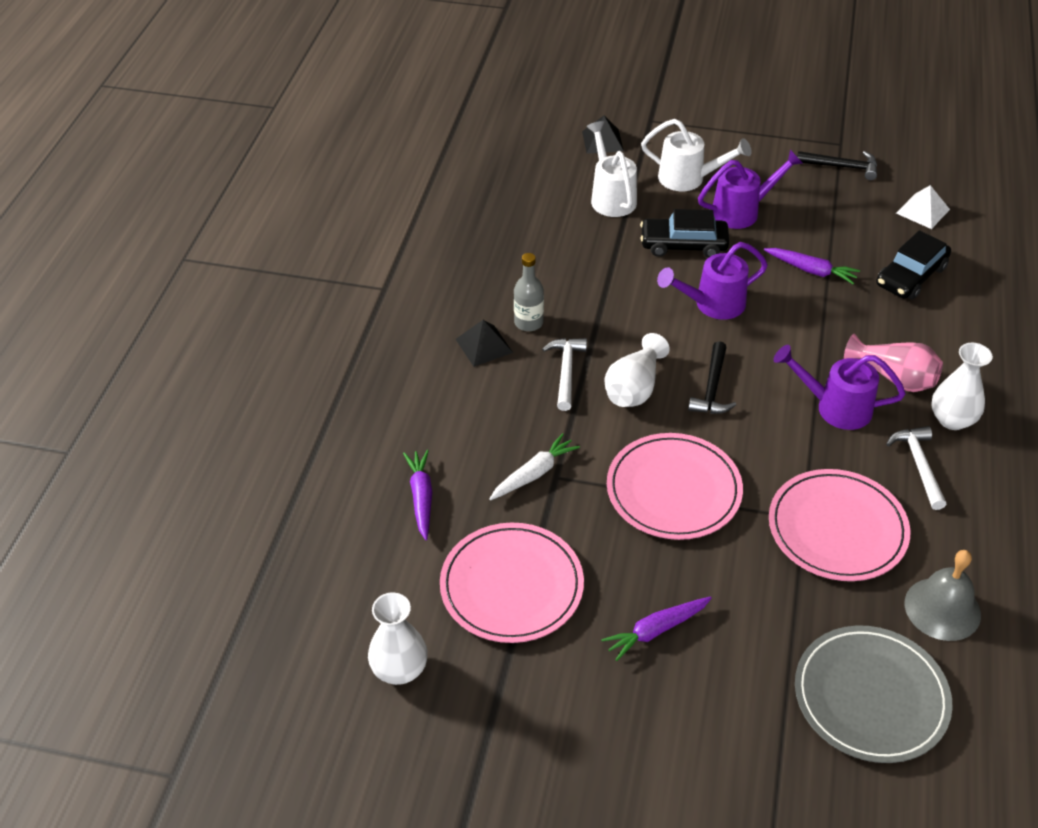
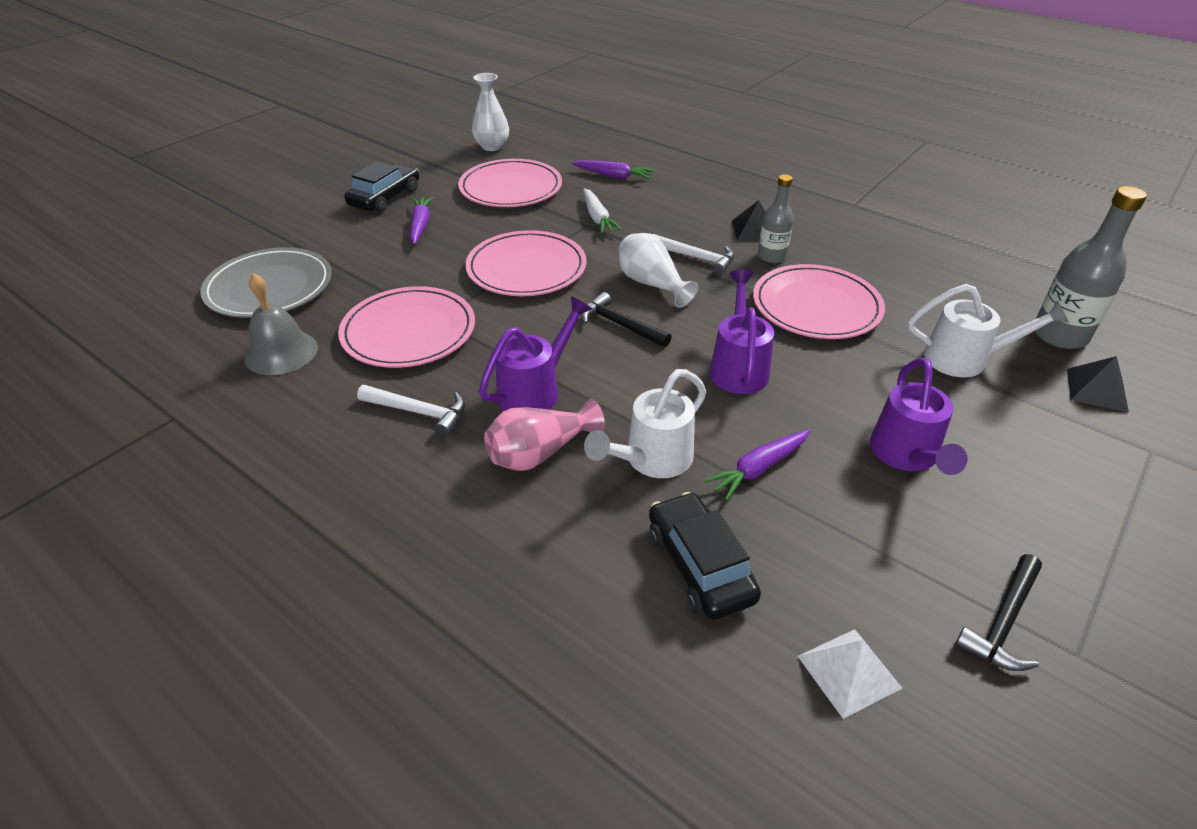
camera: 115 degrees right, 5 degrees down
black car [640,209,729,258] -> black car moved to [344,161,419,213]
white watering can [641,119,752,191] -> white watering can moved to [584,369,706,478]
white vase [931,343,993,430] -> none
none -> pink plate [753,264,885,339]
none -> grey bottle [1035,186,1147,349]

